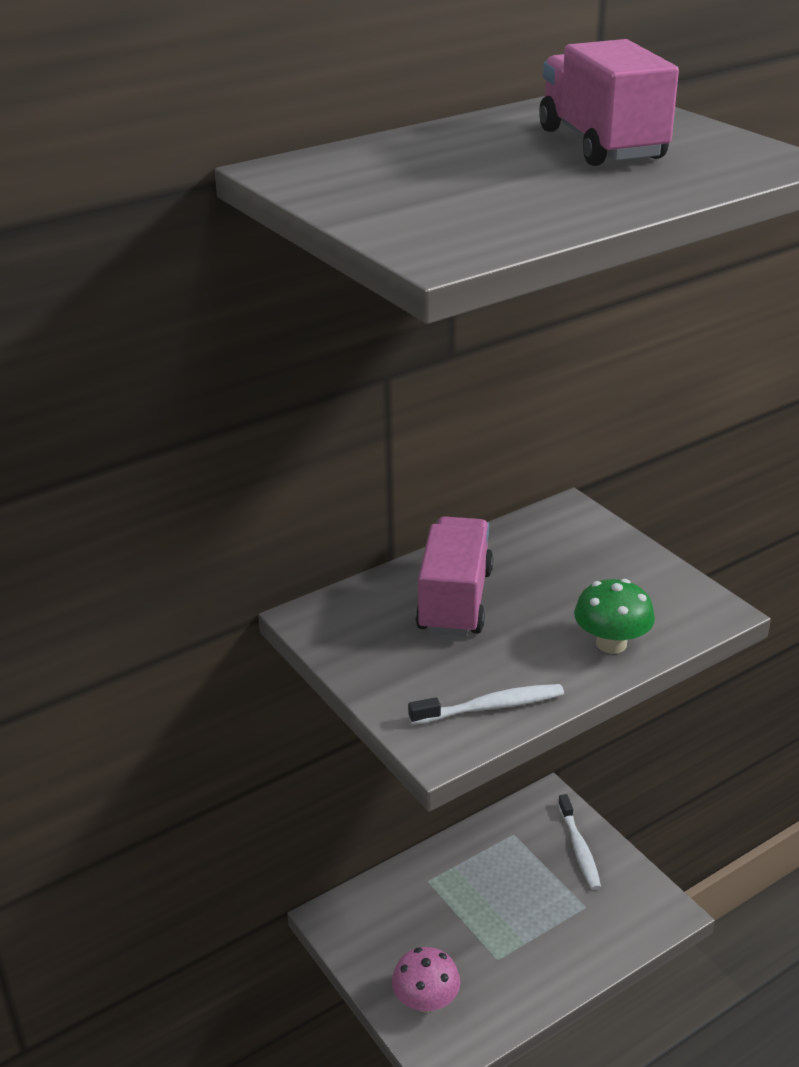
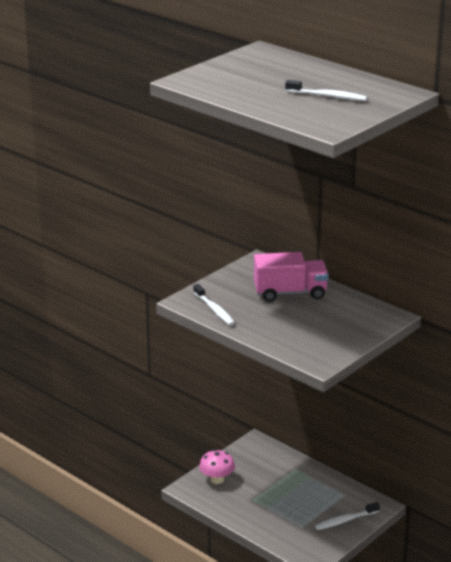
camera: 75 degrees right, 5 degrees down
pink truck [539,39,679,166] -> white toothbrush [285,80,367,101]
green mushroom [574,579,655,654] -> none

